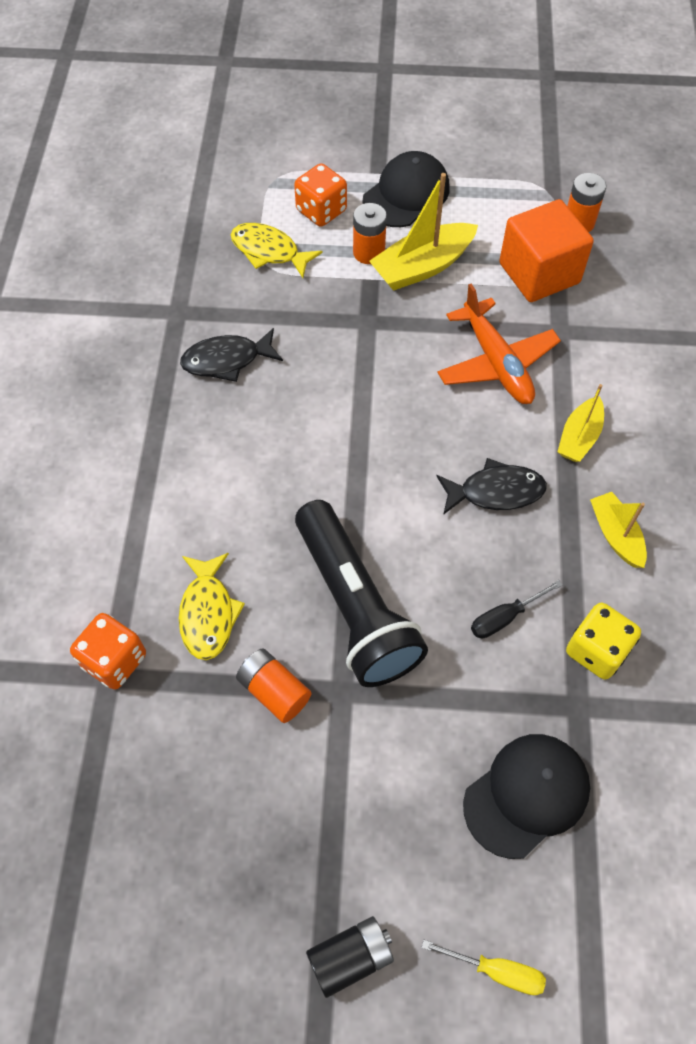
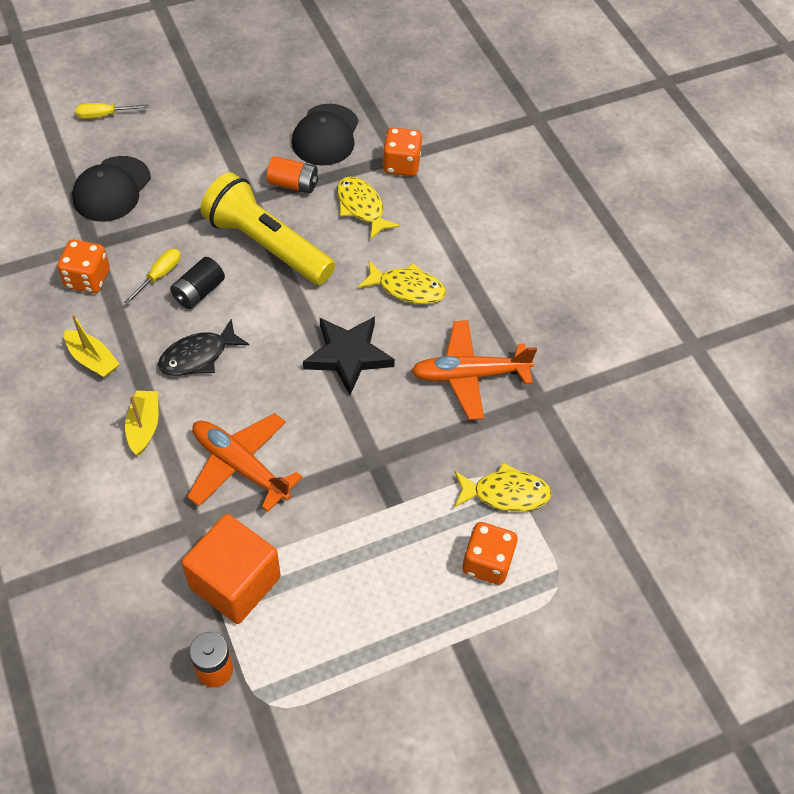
camera: 150 degrees right, 5 degrees down
black fish [180,328,283,382] -> orange plane [411,320,537,420]
black flashlight [295,500,428,687] -> yellow flashlight [201,172,335,285]
black battery [306,916,394,998] -> black battery moved to [170,257,225,309]
orange battery [353,203,387,264] -> none
black cap [362,151,450,227] -> black cap moved to [292,104,359,166]
yellow boat [369,173,478,291] -> none
black screwdriver [471,580,562,638] -> yellow screwdriver [124,249,181,304]
yellow dice [566,603,641,679] -> orange dice [57,240,110,293]
none -> black star [303,316,395,395]
none -> yellow fish [358,261,446,304]

